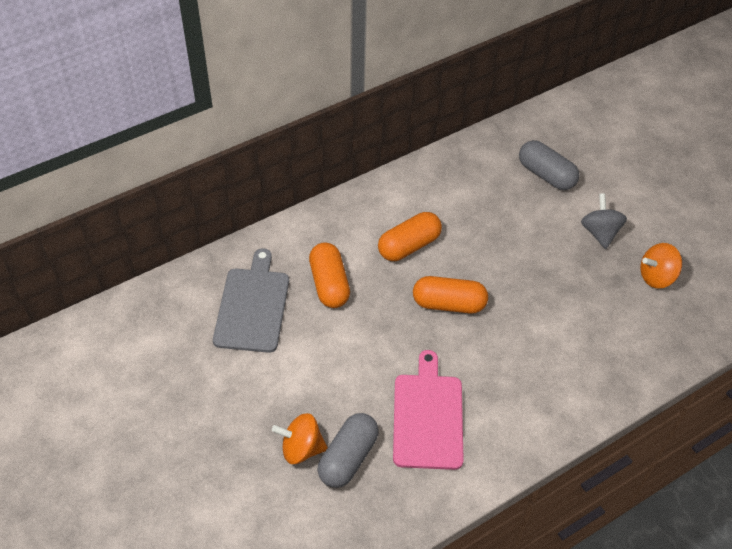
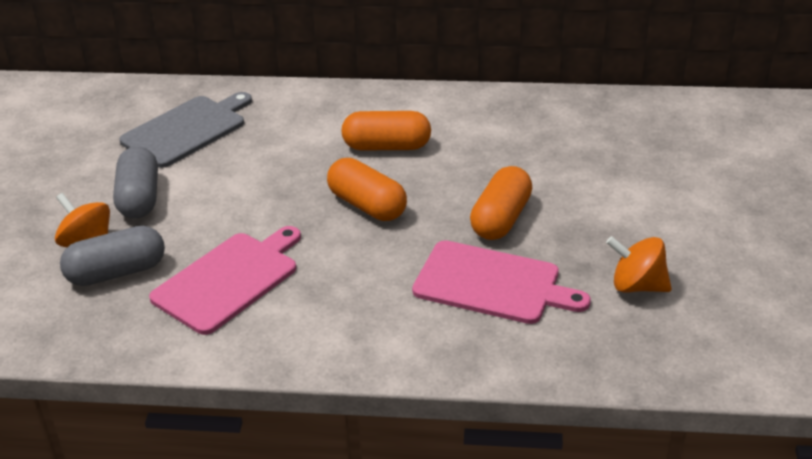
camera: 40 degrees right, 15 degrees down
orange capsule [309,243,350,308] -> orange capsule moved to [470,166,532,240]
grey capsule [519,140,579,190] -> grey capsule moved to [113,146,158,219]
grey spinning top [581,193,627,249] -> none
none -> pink cutting board [412,240,591,324]

